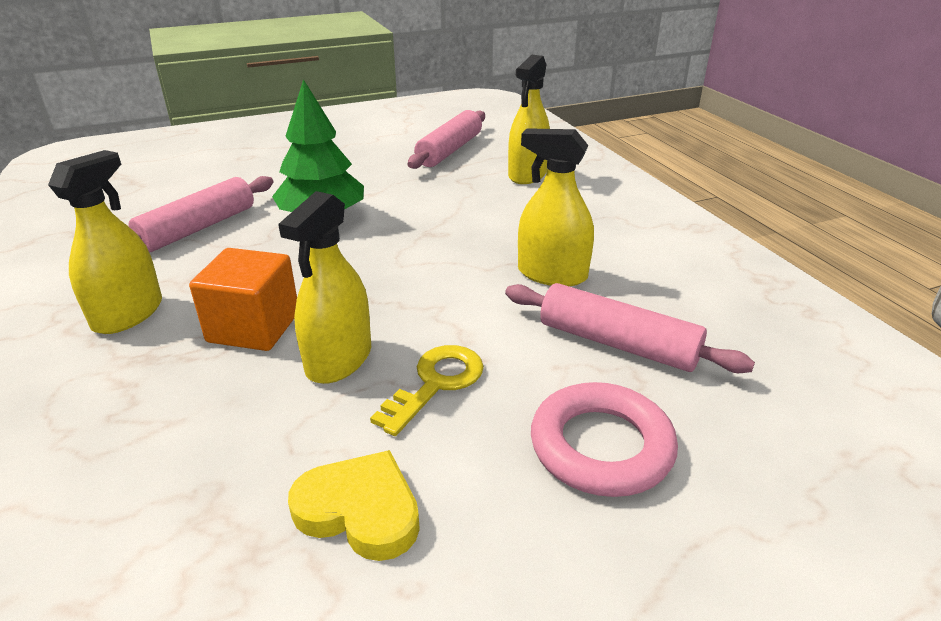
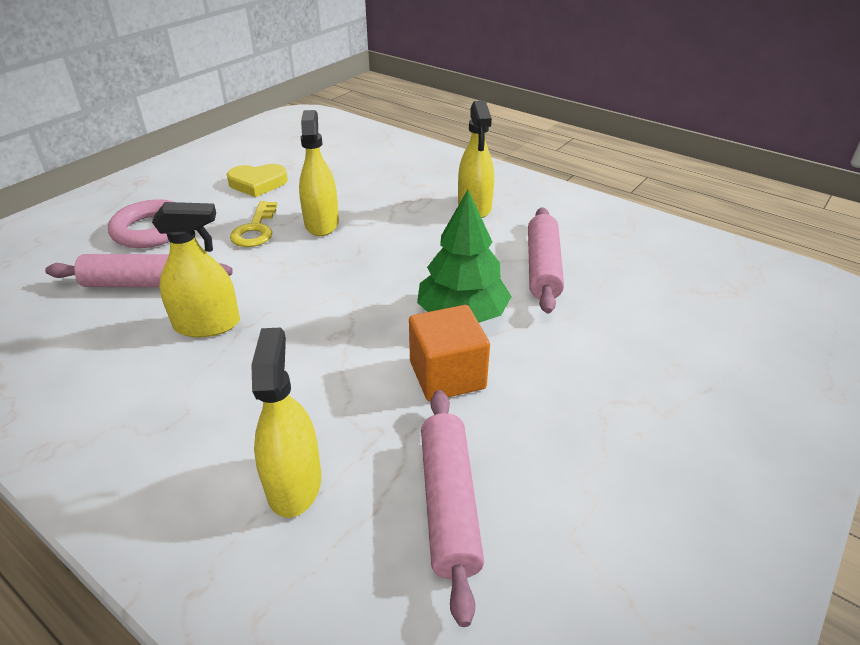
camera: 150 degrees right, 5 degrees up
orange cube [189,248,297,351] -> orange cube moved to [409,305,490,401]

